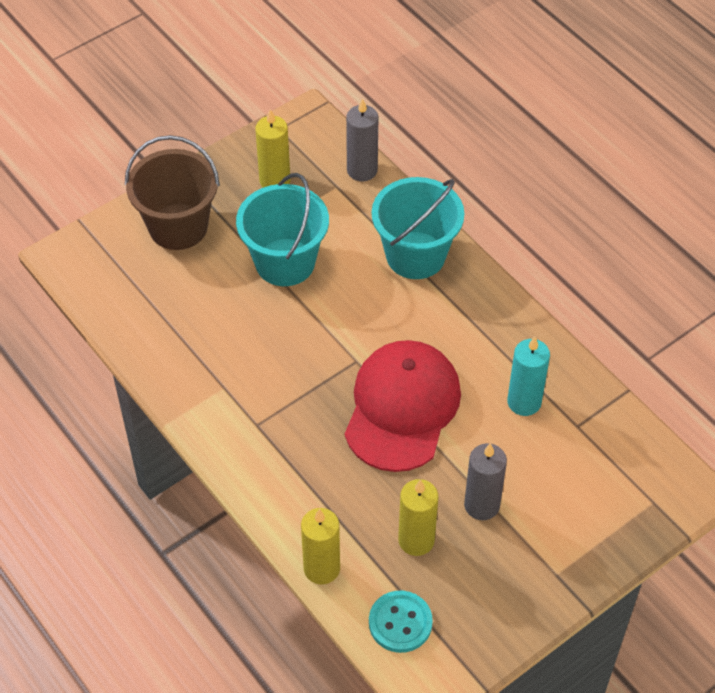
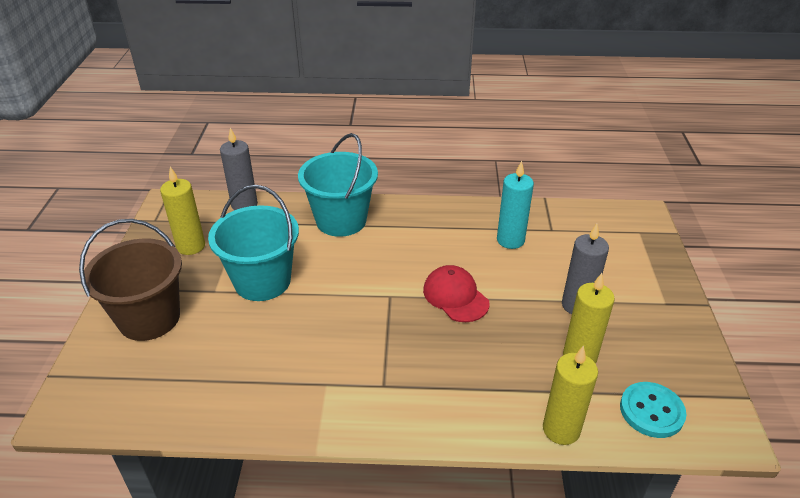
camera: 50 degrees left, 15 degrees down
red cap [345,340,461,472] -> red cap [423,265,490,322], size x0.56

